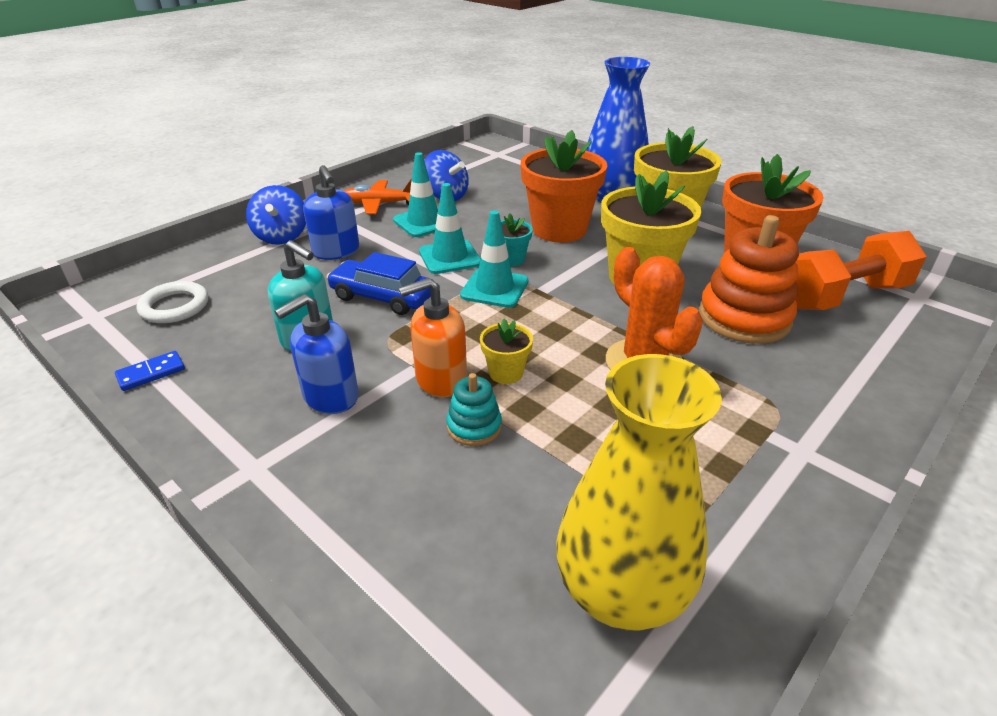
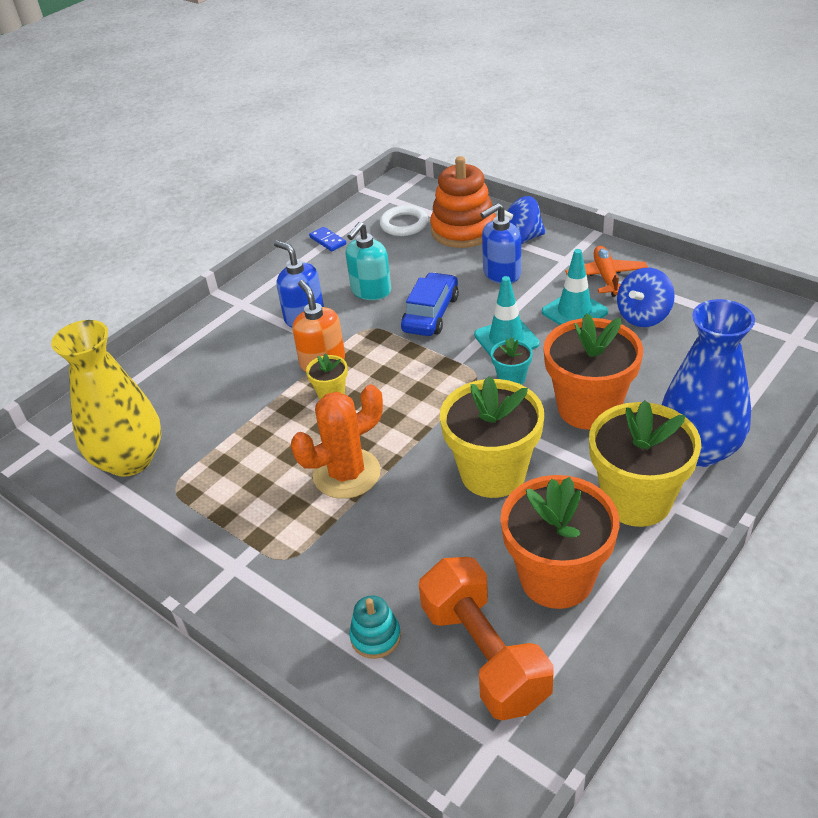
camera: 90 degrees right, 5 degrees up
turquoise stacking toy [446,373,502,446] -> turquoise stacking toy moved to [349,596,401,659]
turquoise traffic cone [460,211,528,308] -> none
orange stacking toy [699,215,799,344] -> orange stacking toy moved to [430,156,496,248]

